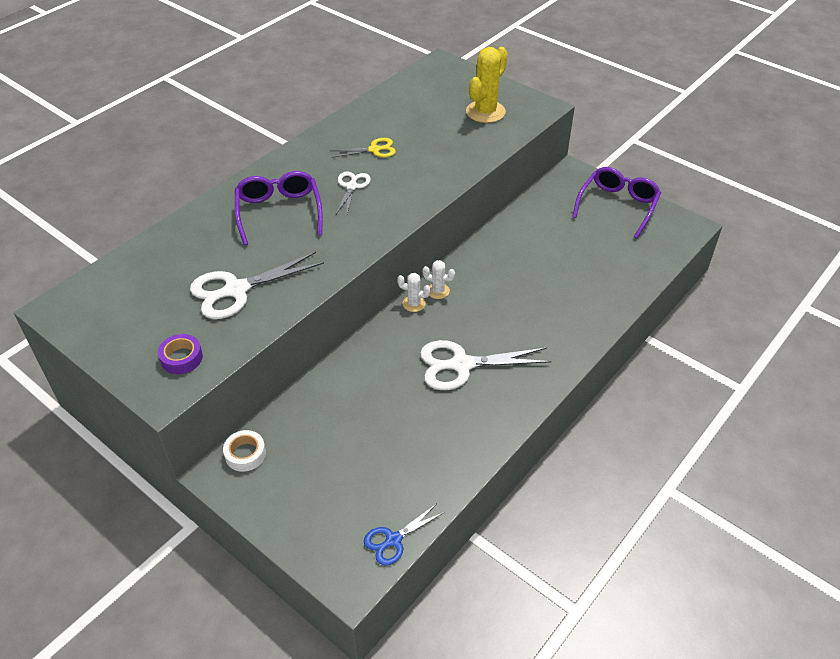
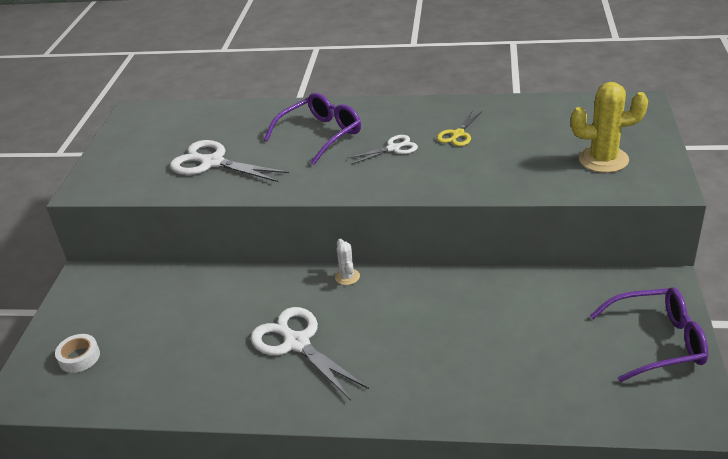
camera: 60 degrees right, 10 degrees down
purple tape [158,334,203,374] -> none
white tape [223,430,266,472] -> white tape moved to [55,334,100,373]
yellow scissors [330,138,396,158] -> yellow scissors turned 75 degrees clockwise [437,110,482,146]
blue scissors [364,504,445,566] -> none
white cactus [422,260,455,299] -> none

